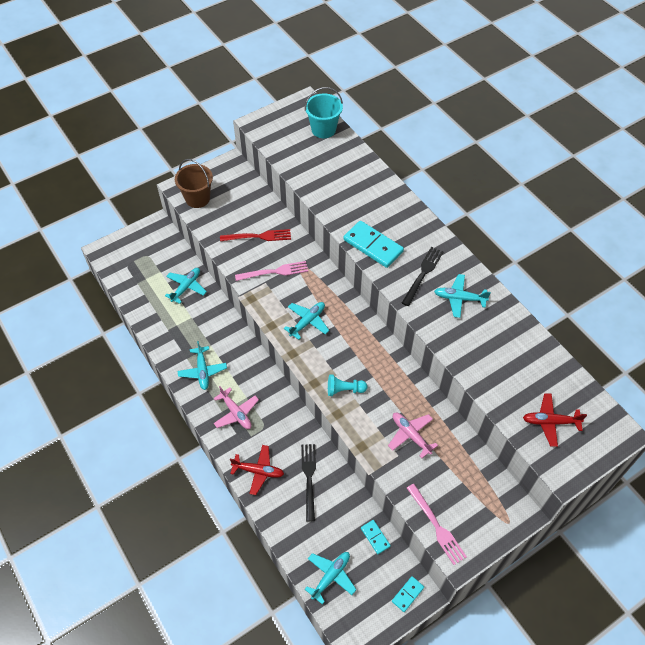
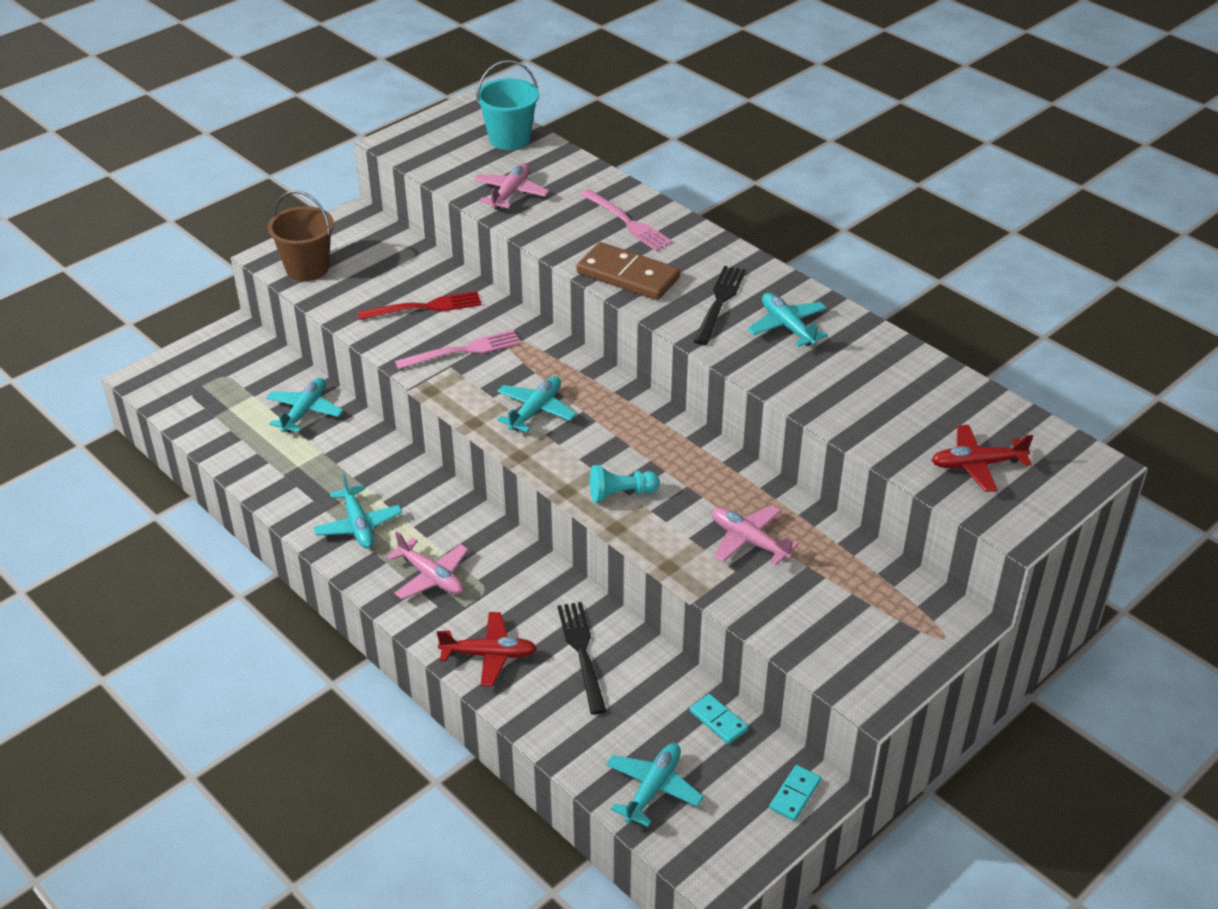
camera: 10 degrees left, 15 degrees down
turquoise domino [344,221,404,268] -> brown domino [577,242,680,300]
pink fork [407,484,467,565] -> pink fork moved to [580,189,673,251]
turquoise plane [434,274,491,318] -> turquoise plane turned 60 degrees clockwise [748,293,828,347]
none -> pink plane [473,163,549,210]

